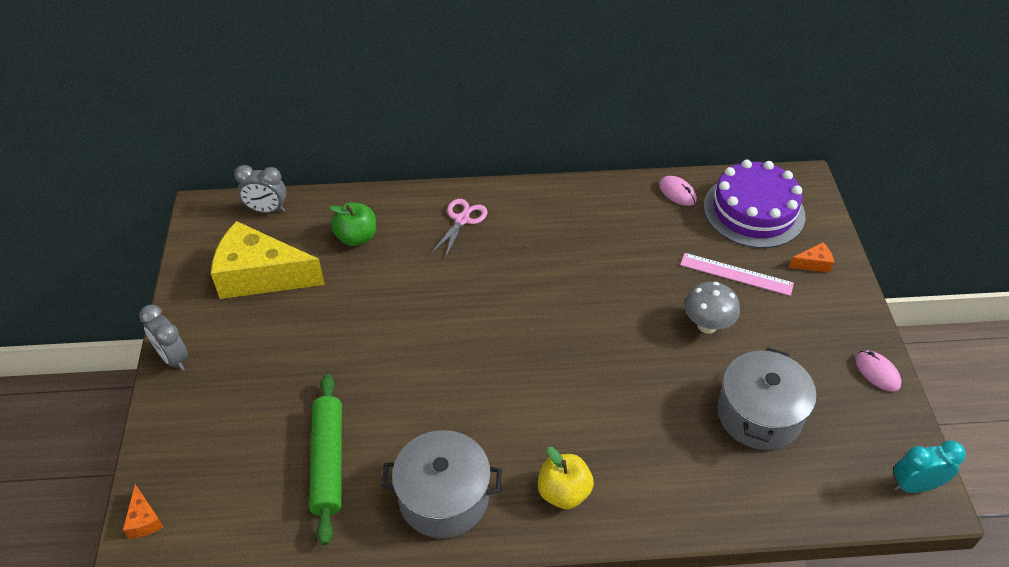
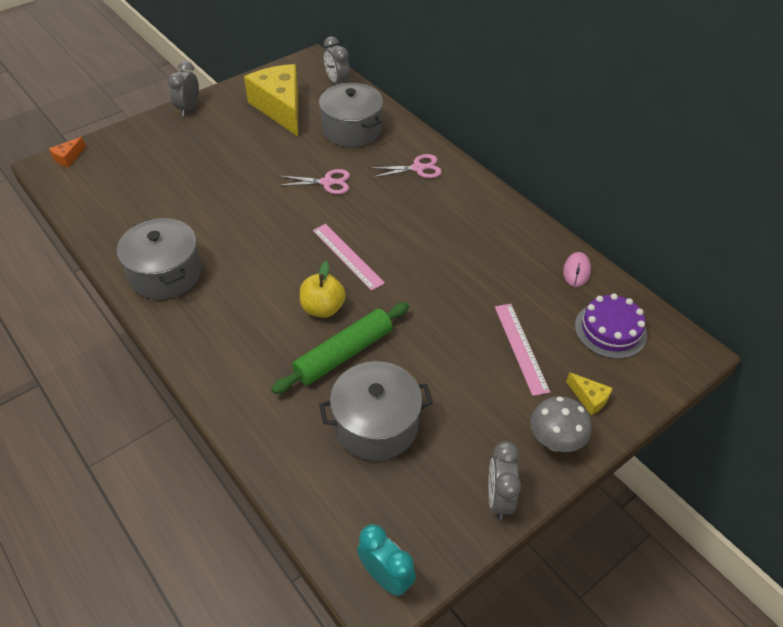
camera: 55 degrees right, 0 degrees up
green rolling pin [309,374,342,545] -> green rolling pin moved to [271,302,409,394]
green apple [329,202,376,246] -> grey pot [319,83,383,147]
yellow apple [538,447,594,509] -> yellow apple moved to [300,261,346,318]
grey mushroom [684,282,740,334] -> grey mushroom moved to [530,396,591,452]
purple cake [704,160,805,248] -> purple cake [575,293,647,359], size x0.66
orange cheese [789,242,834,273] -> yellow cheese [566,372,613,415]
pink mouse [855,351,902,391] -> grey clock [488,441,521,520]
none -> pink scissors [278,169,350,194]
none -> pink ruler [313,224,385,291]

